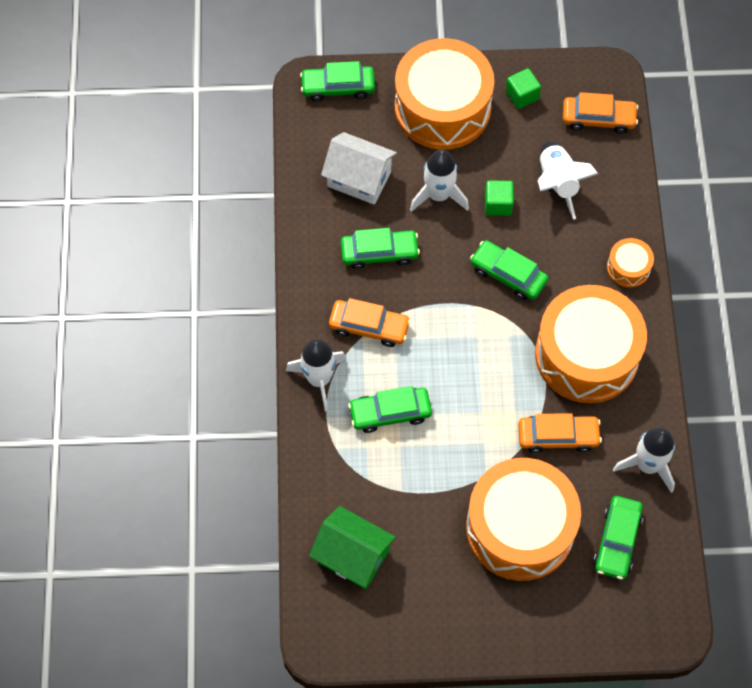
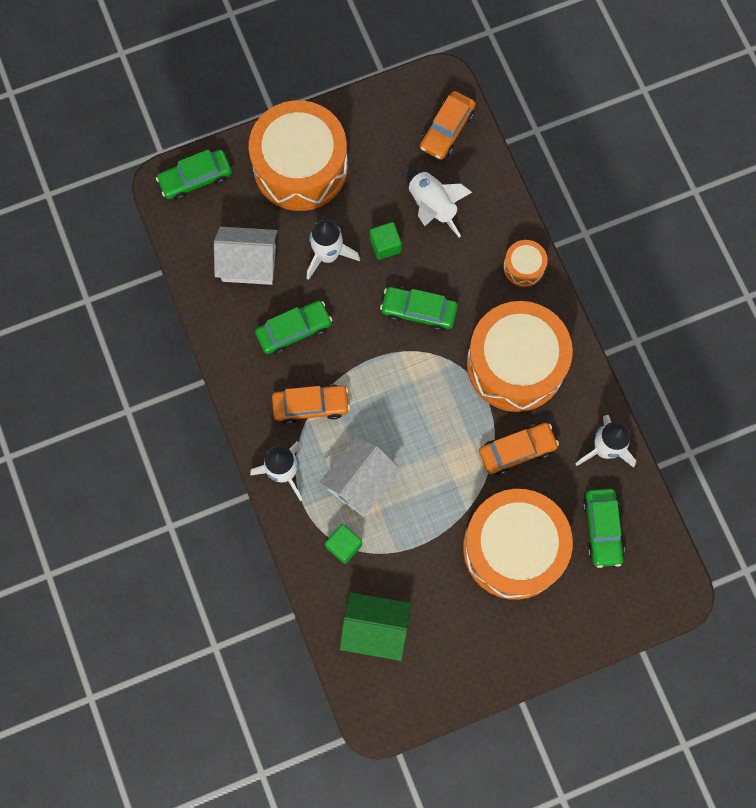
camera: 20 degrees left, 10 degrees up
green car [348,386,432,433] -> white house [319,436,400,517]
green cube [506,68,541,109] -> green cube moved to [325,524,362,564]
orange car [563,92,638,134] -> orange car turned 135 degrees clockwise [420,91,475,160]

